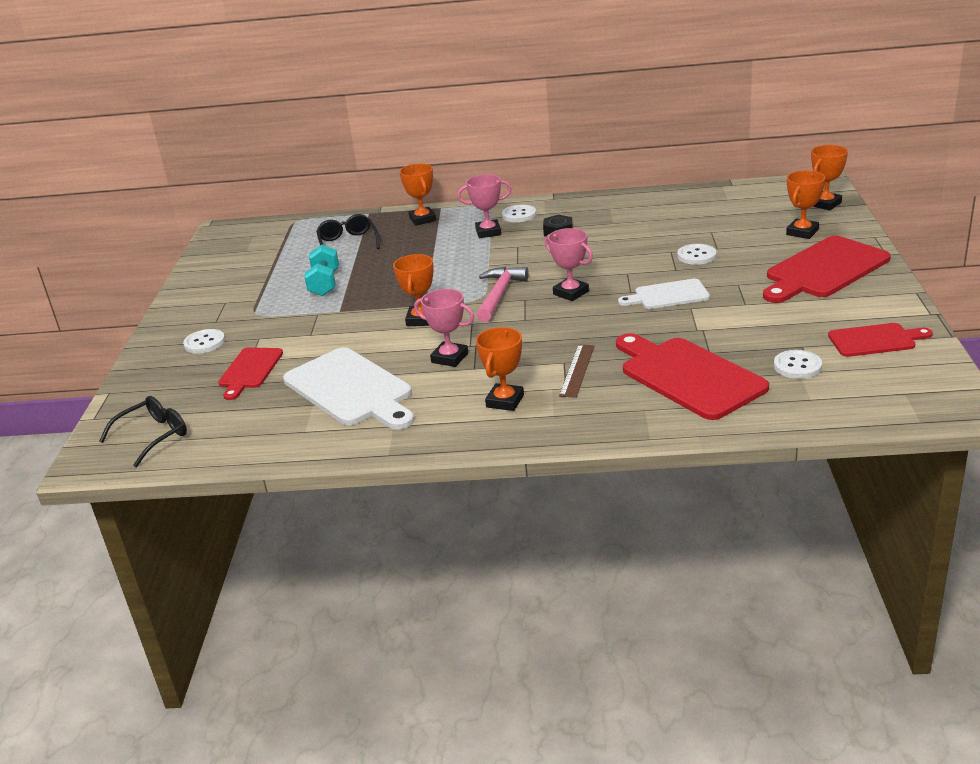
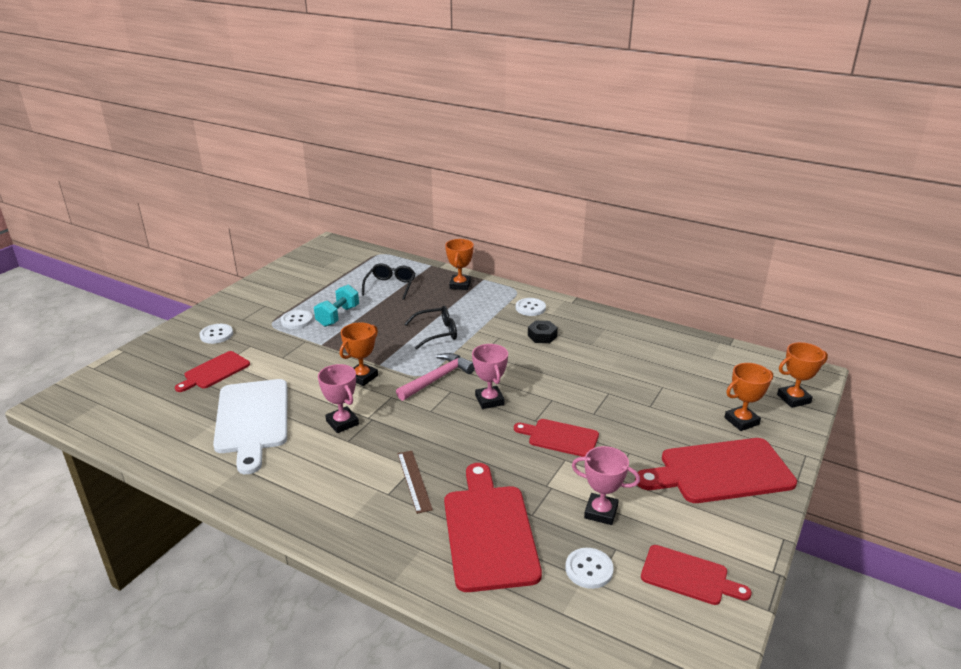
camera: 25 degrees right, 0 degrees up
black glasses [99,396,187,467] -> black glasses moved to [404,306,457,350]
pink trophy [457,174,512,238] -> pink trophy moved to [572,446,640,525]
orange trophy [476,327,524,411] -> none
brown ruler [559,345,595,398] -> brown ruler turned 60 degrees counterclockwise [398,451,433,514]
white cutting board [618,279,710,309] -> red cutting board [514,419,599,457]
white button [677,244,716,265] -> white button moved to [281,310,313,329]

